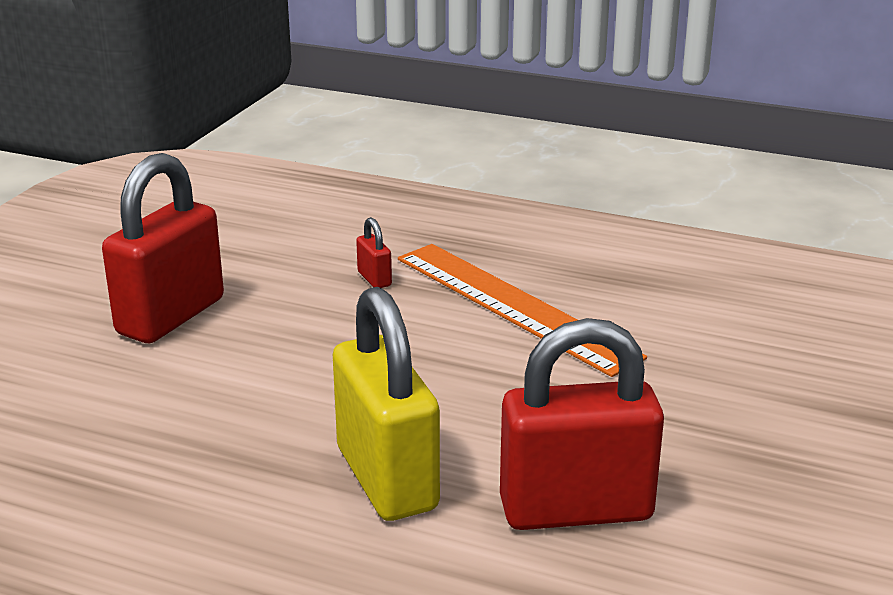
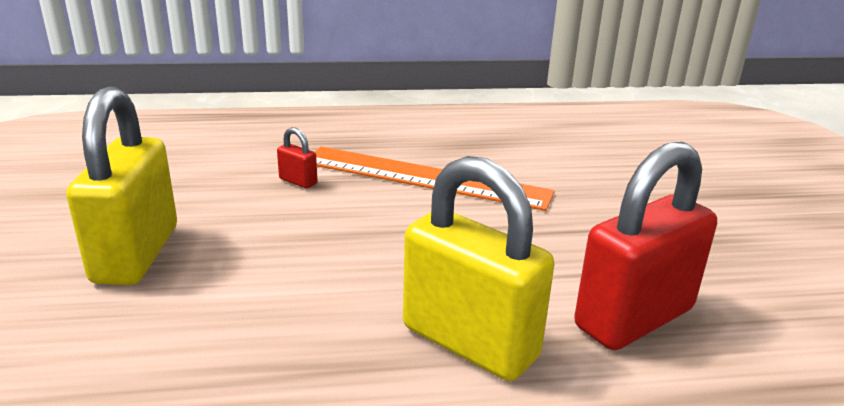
camera: 30 degrees left, 0 degrees up
red padlock [102,153,224,343] -> yellow padlock [66,87,177,285]

